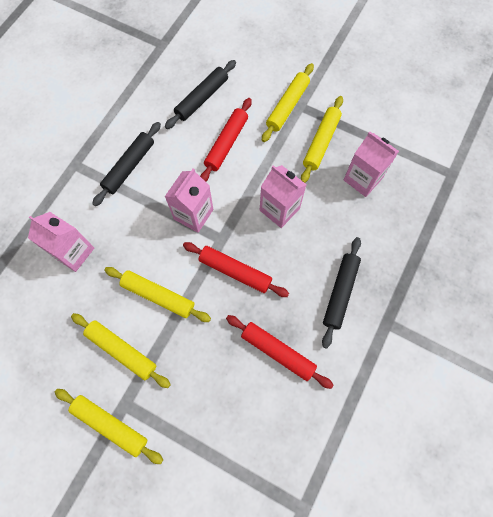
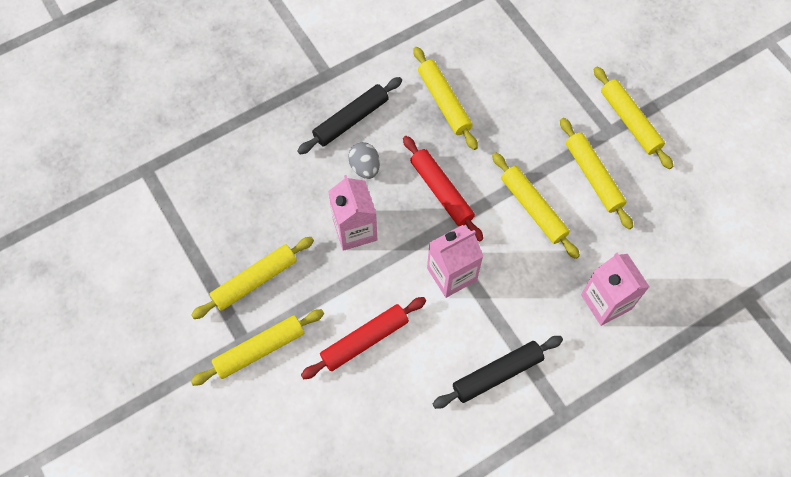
camera: 150 degrees left, 5 degrees down
black rolling pin [165,60,236,129] -> none
red rolling pin [226,315,333,389] -> yellow rolling pin [413,47,478,150]
pink carton [344,132,399,197] -> none
none -> grey egg [348,142,380,179]

